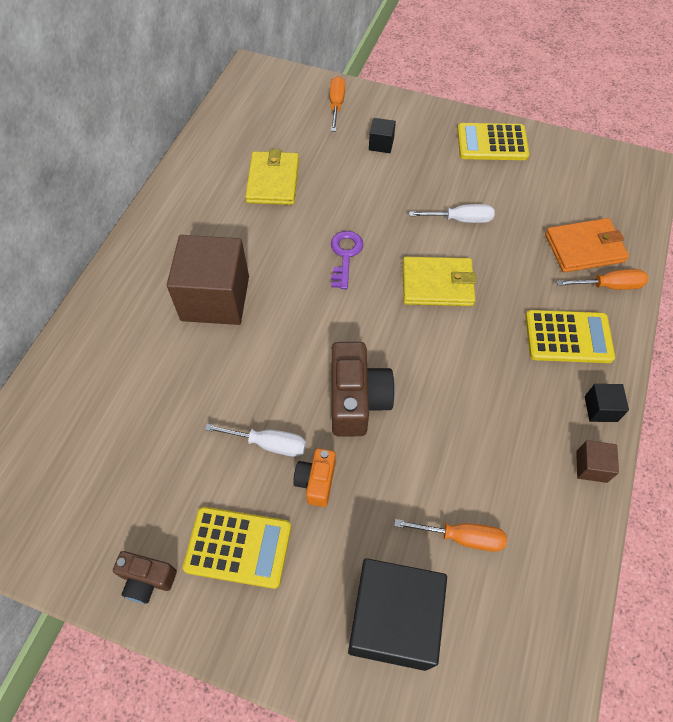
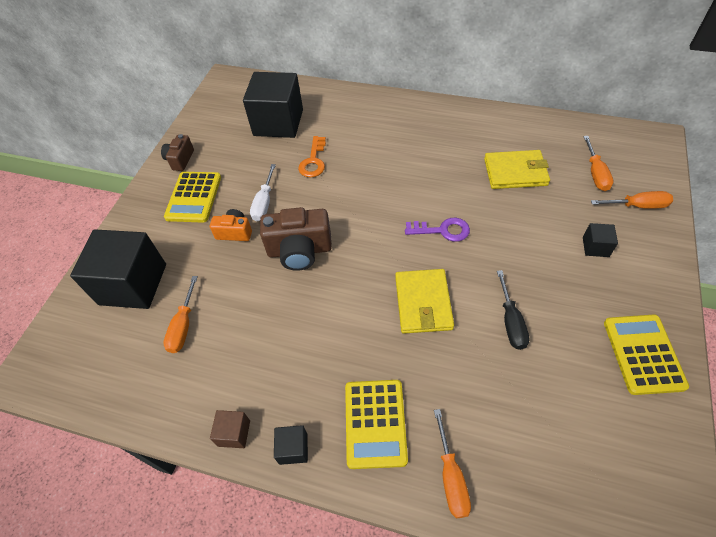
camera: 90 degrees right, 5 degrees down
brown cube [167,235,249,325] -> none
white screwdriver [409,204,494,223] -> black screwdriver [497,270,530,350]
orange wallet [545,218,629,273] -> none
none -> black cube [243,72,303,138]
none -> orange key [298,136,326,178]
none -> orange screwdriver [583,136,614,191]

